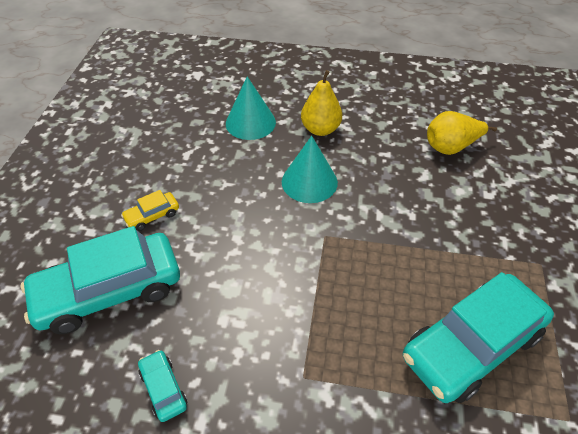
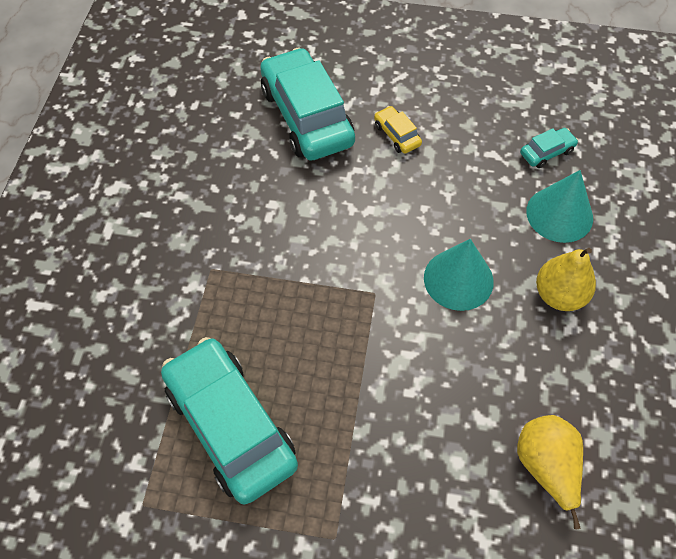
camera: 90 degrees right, 10 degrees up
turquoise car [138,350,187,422] -> turquoise car moved to [520,128,578,168]

